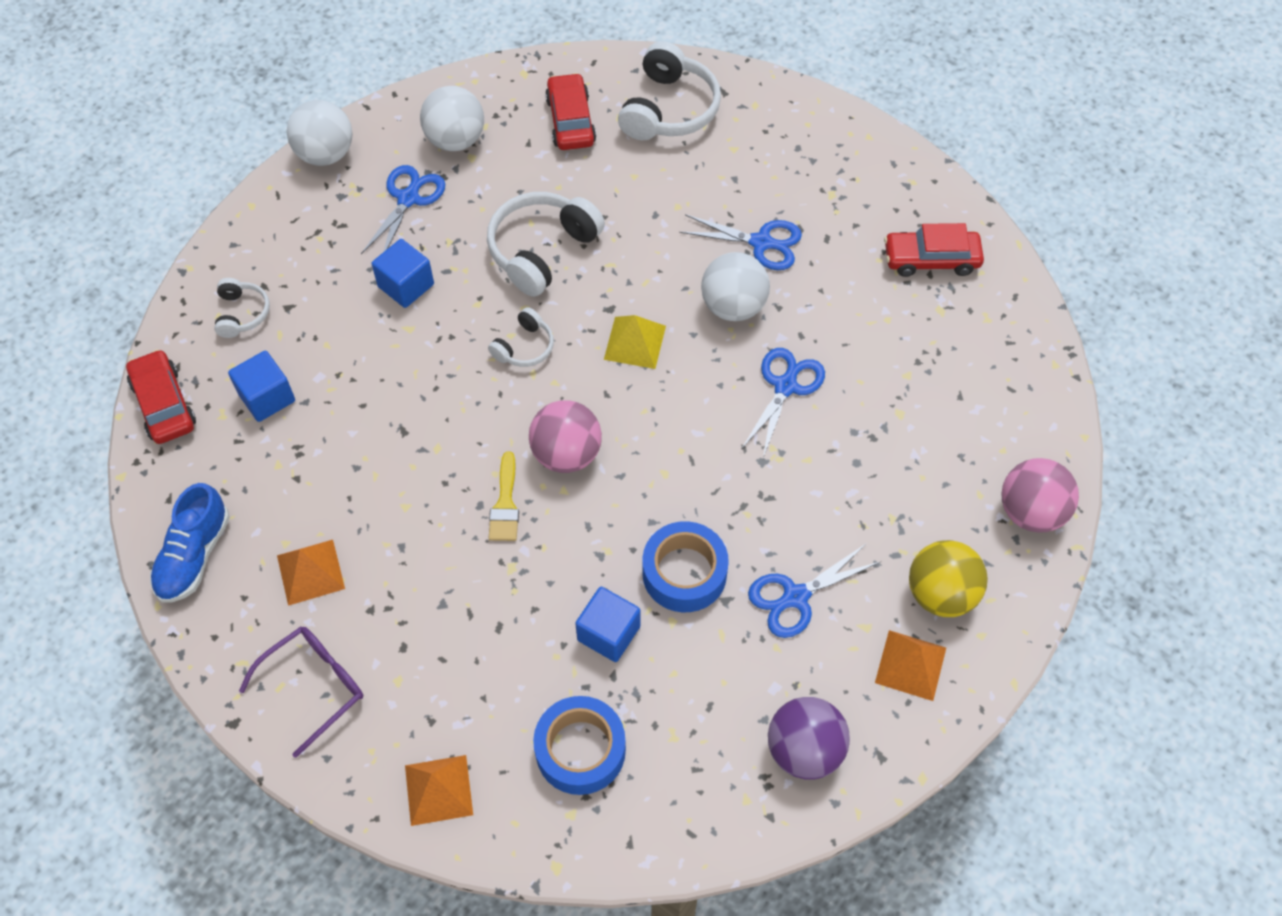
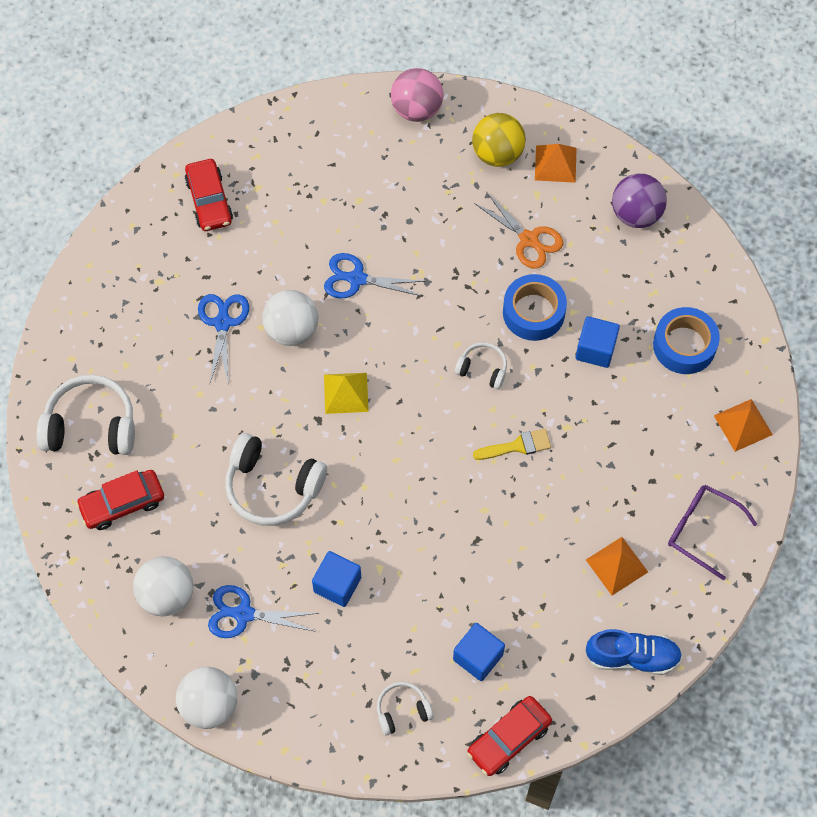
camera: 105 degrees left, 5 degrees up
white headphones [488,307,554,367] -> white headphones moved to [455,342,507,389]
pink ball [529,400,602,473] -> none
blue scissors [748,543,880,638] -> orange scissors [474,192,563,269]

